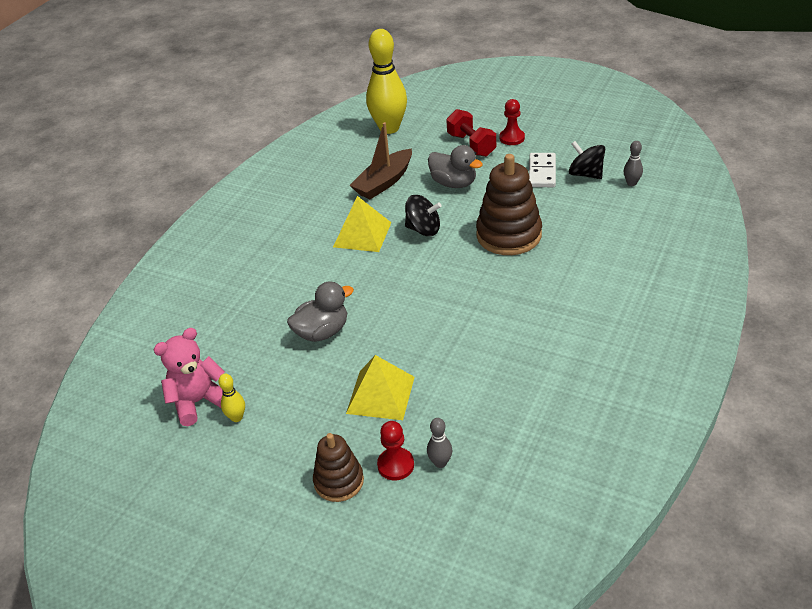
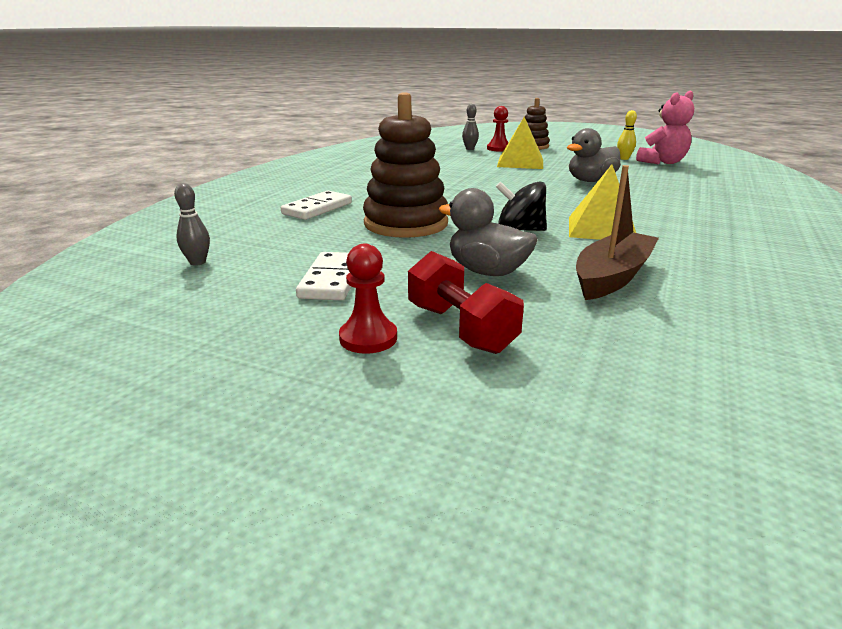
camera: 175 degrees right, 15 degrees down
yellow bowling pin [366,29,407,134] -> none
black spinning top [569,141,605,179] -> none
none -> white domino [281,191,352,220]

